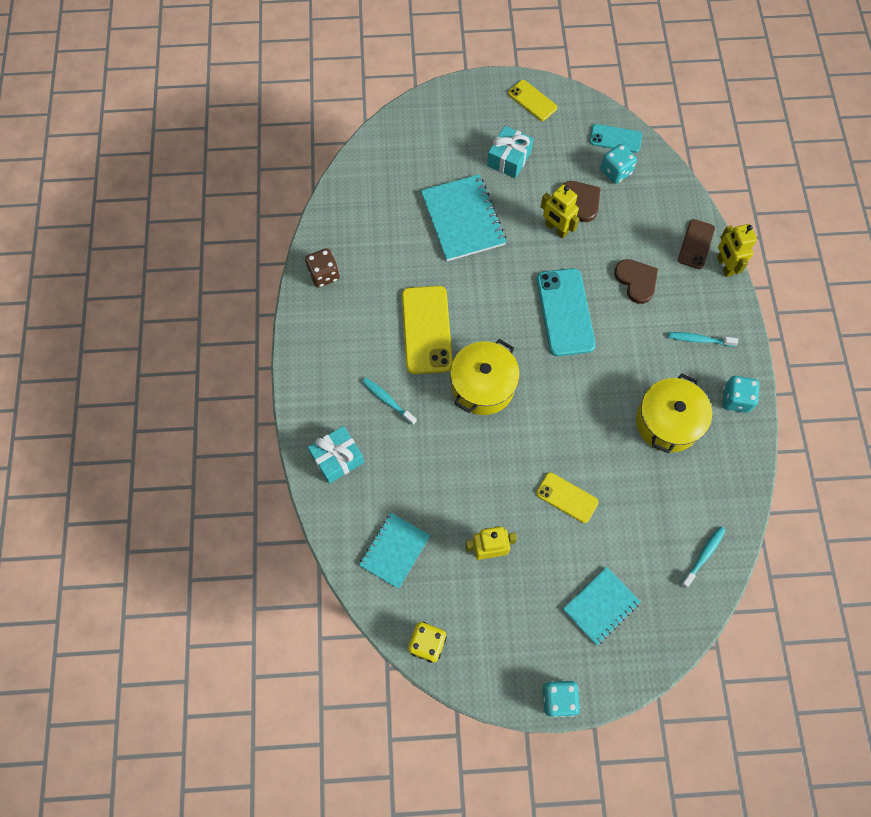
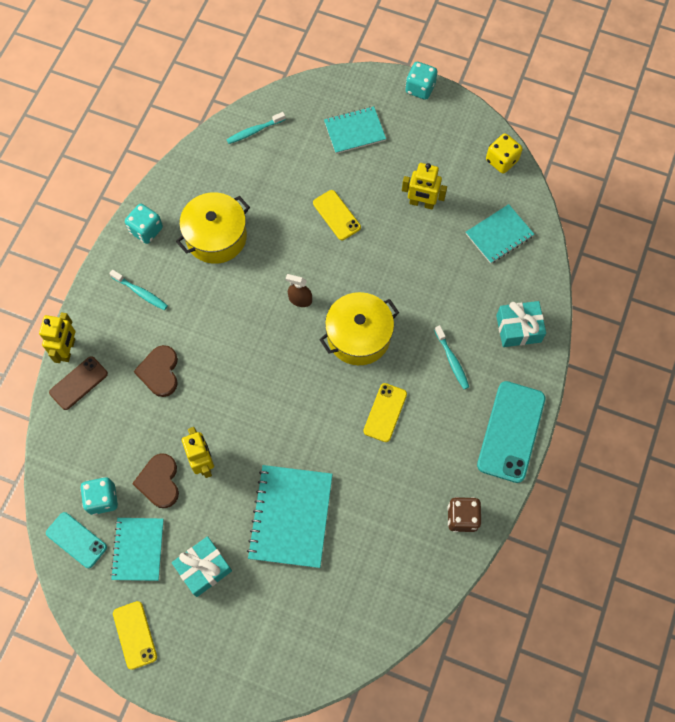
camera: 155 degrees left, 0 degrees up
yellow phone [402,286,453,374] -> yellow phone [363,383,407,442], size x0.59
turquoise phone [537,268,596,356] -> turquoise phone moved to [477,381,545,483]
none -> turquoise notebook [111,518,164,581]
none -> brown spray bottle [285,274,312,307]

